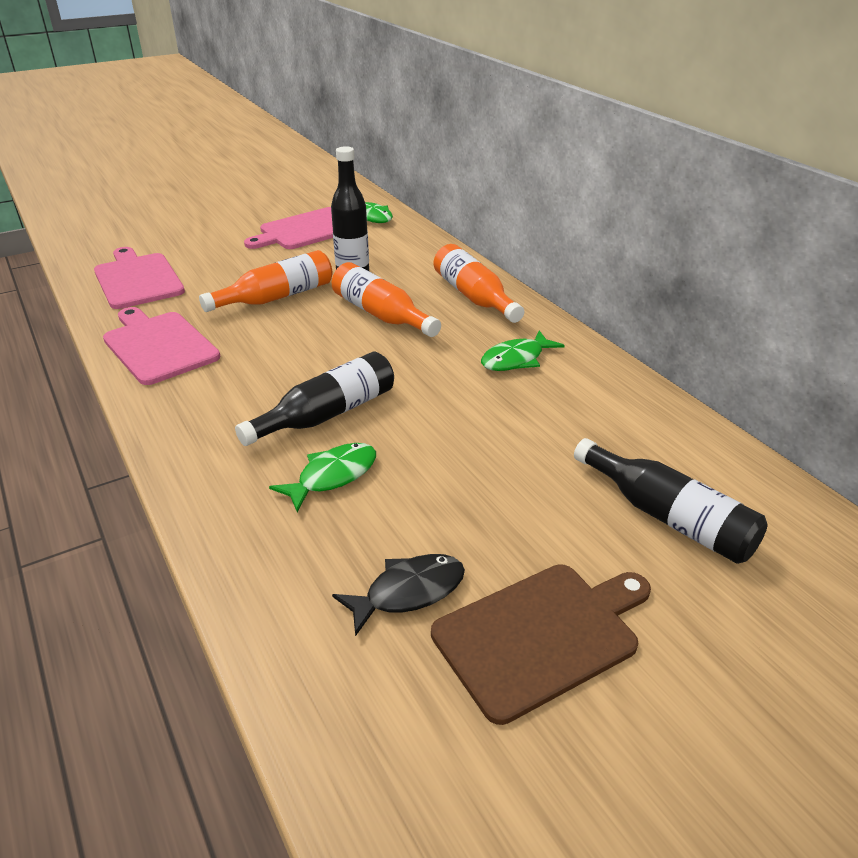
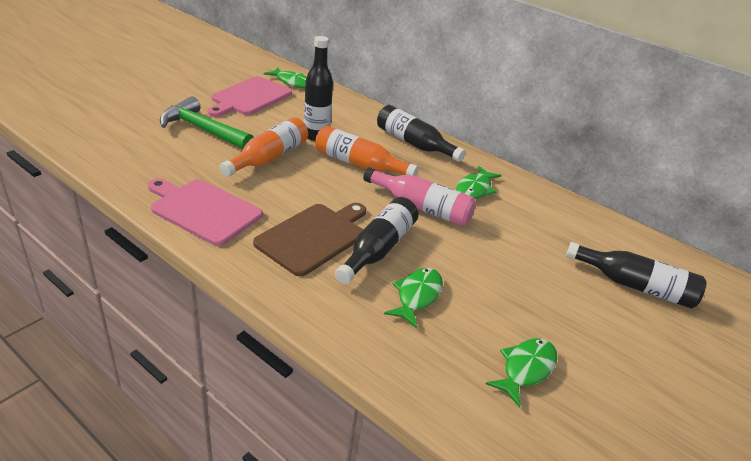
camera: 25 degrees left, 0 degrees up
pink cutting board [94,247,185,309] -> none
black fish [332,554,465,636] -> green fish [486,338,557,408]
brown cutting board [431,564,651,725] -> brown cutting board moved to [253,203,366,276]
orange bottle [434,244,524,323] -> black bottle [377,105,466,162]
none -> green hammer [160,96,253,149]
none -> pink bottle [363,167,476,226]

